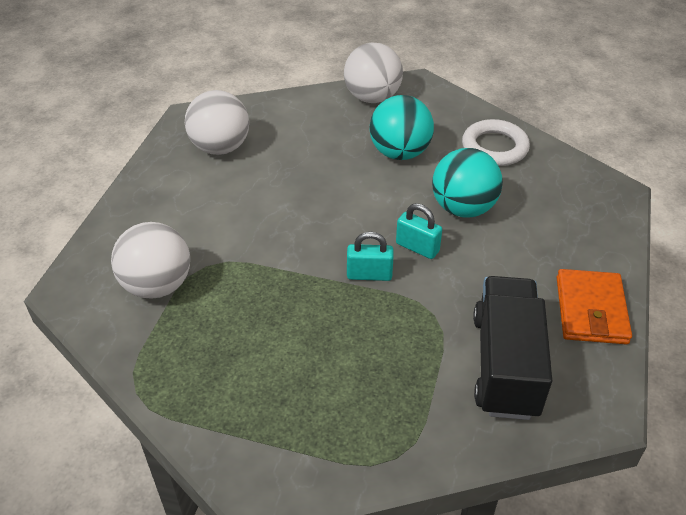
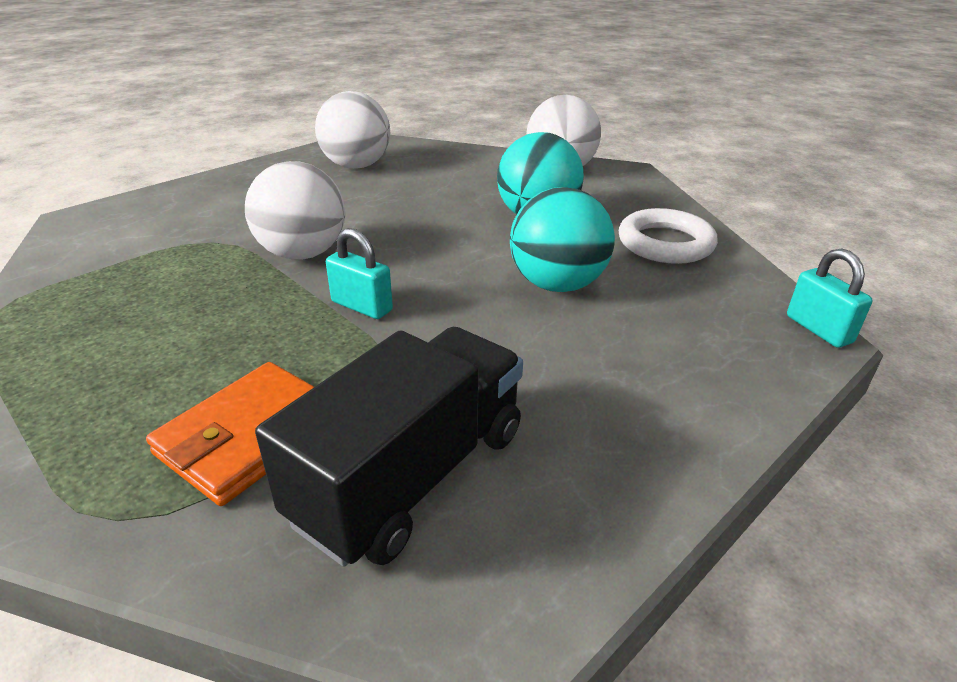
camera: 30 degrees right, 10 degrees down
white ball [111,222,190,299] -> white ball moved to [245,161,345,260]
turquoise padlock [396,203,442,259] -> turquoise padlock moved to [787,249,872,348]
orange wallet [557,269,632,345] -> orange wallet moved to [146,362,314,506]

